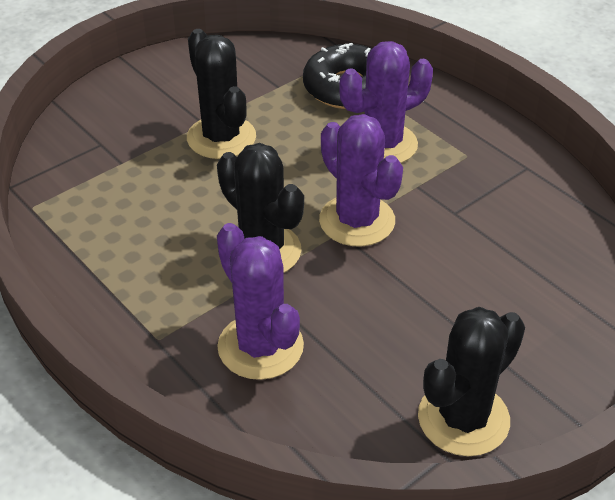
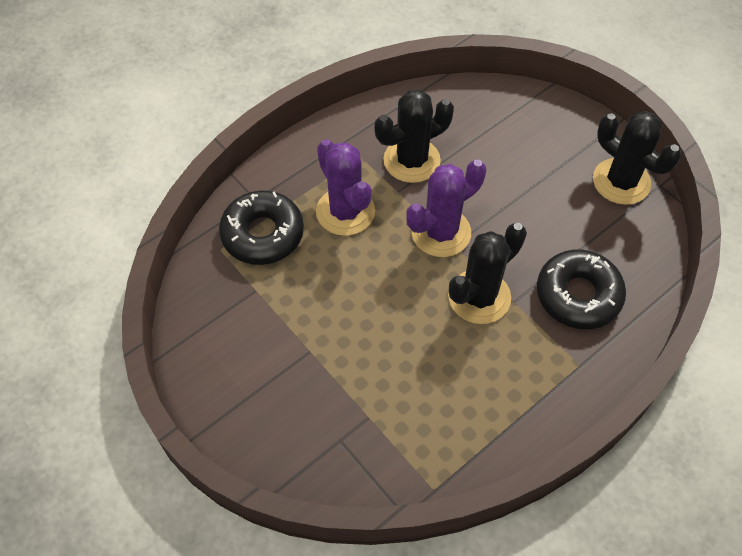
camera: 90 degrees left, 15 degrees up
black cactus [187,29,256,159] -> black cactus moved to [374,89,454,183]
purple cactus [217,223,304,380] -> black donut [537,249,626,329]

